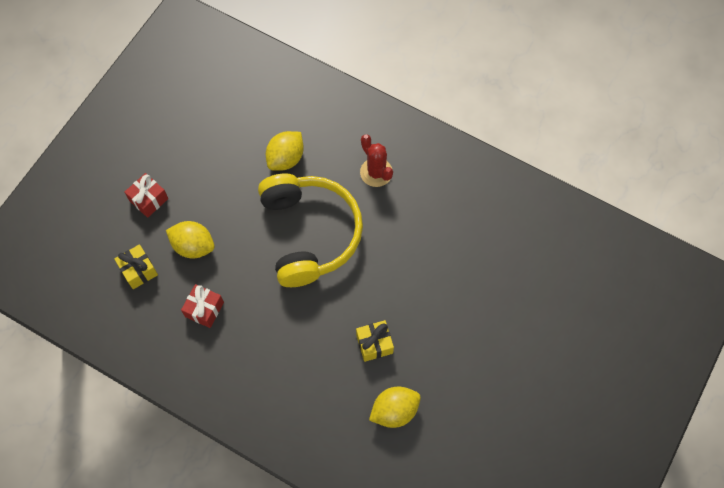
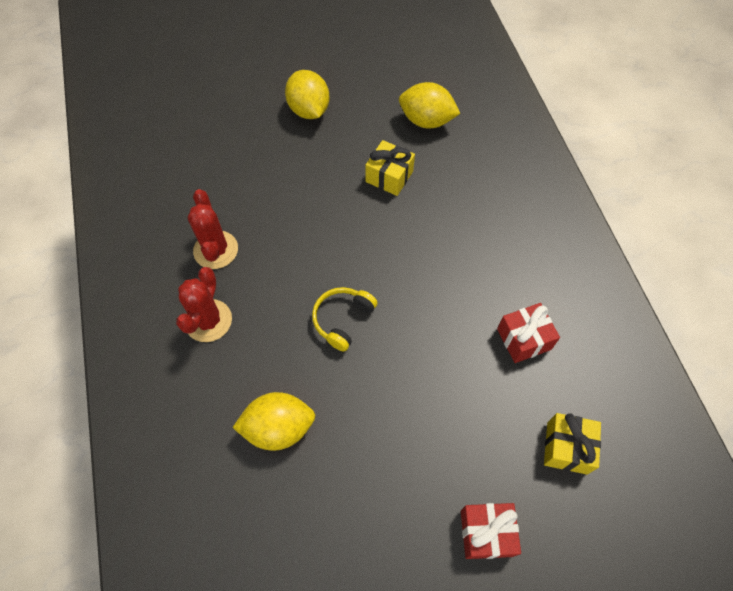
camera: 135 degrees left, 5 degrees down
yellow lemon [166,221,215,258] -> yellow lemon moved to [285,70,330,119]
yellow headphones [258,173,363,287] -> yellow headphones [312,287,378,352], size x0.40
none -> red cactus [188,189,238,269]

